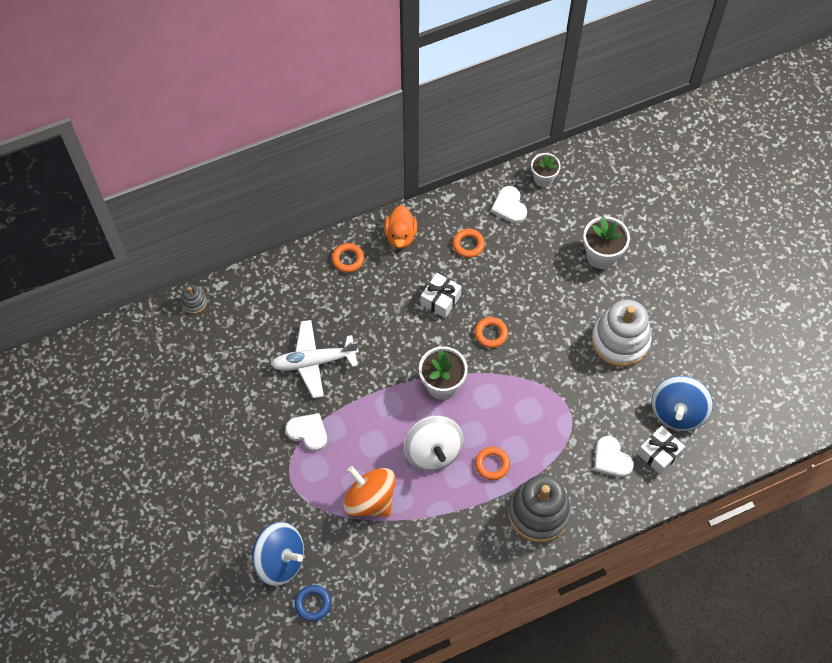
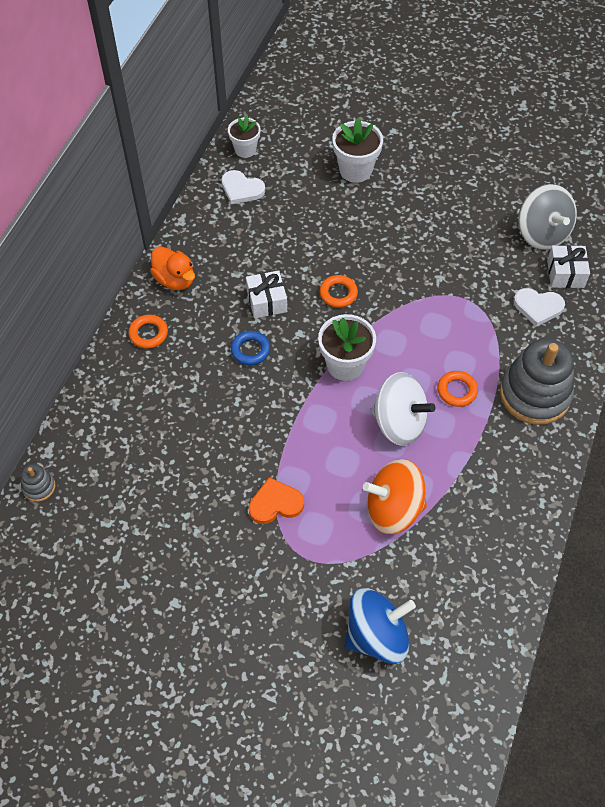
camera: 45 degrees left, 5 degrees down
white plane [271,320,359,398] -> none
white heart [285,413,327,451] -> orange heart [249,477,304,524]
blue ring [294,585,331,621] -> blue ring moved to [231,331,270,365]
orange ring [453,229,485,258] -> none
white stacking toy [591,299,652,367] -> none
blue spinning top [651,376,713,431] -> grey spinning top [518,184,577,250]

